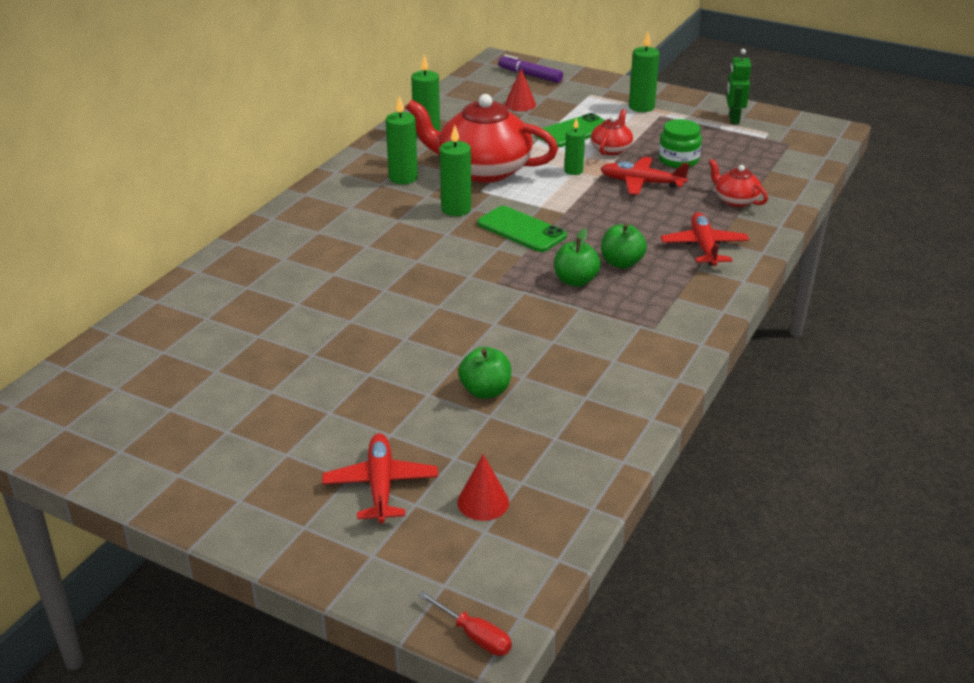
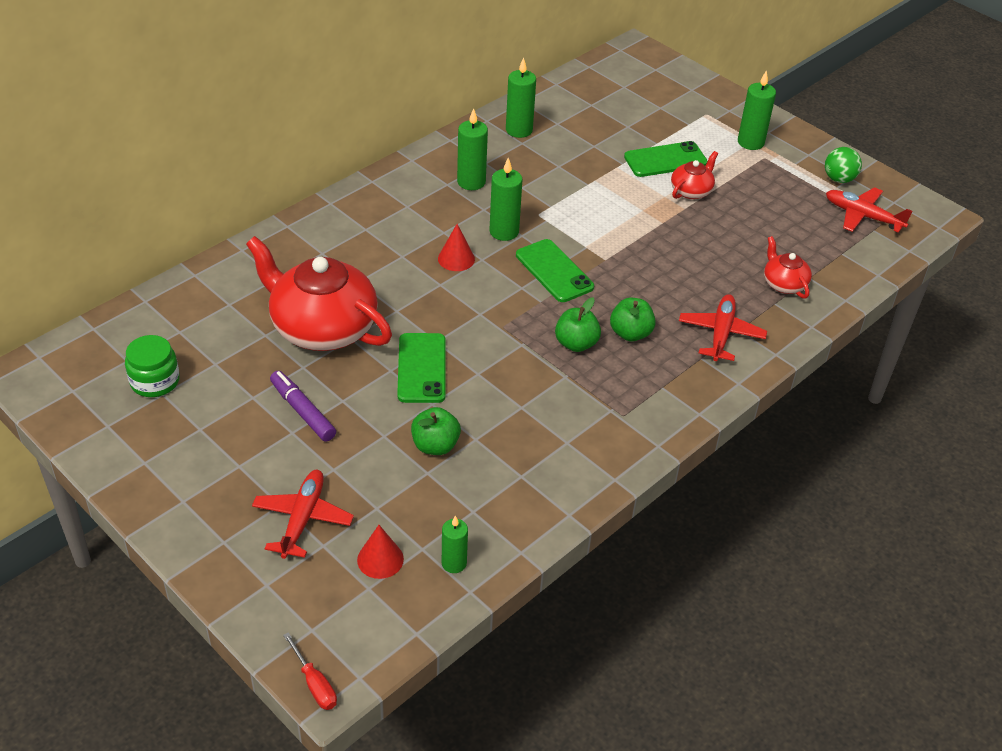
camera: 15 degrees right, 10 degrees up
red teapot [406,94,558,183] -> red teapot moved to [246,236,392,351]
purple marker [498,55,563,83] -> purple marker moved to [270,371,336,441]
red cone [505,69,536,111] -> red cone moved to [438,224,475,271]
green candle [564,118,585,175] -> green candle moved to [442,516,468,573]
red plane [601,157,689,195] -> red plane moved to [826,187,913,233]
green jar [658,119,702,168] -> green jar moved to [125,335,180,397]
green robot [726,49,751,124] -> green ball [825,147,862,183]
none -> green phone [397,333,446,403]

